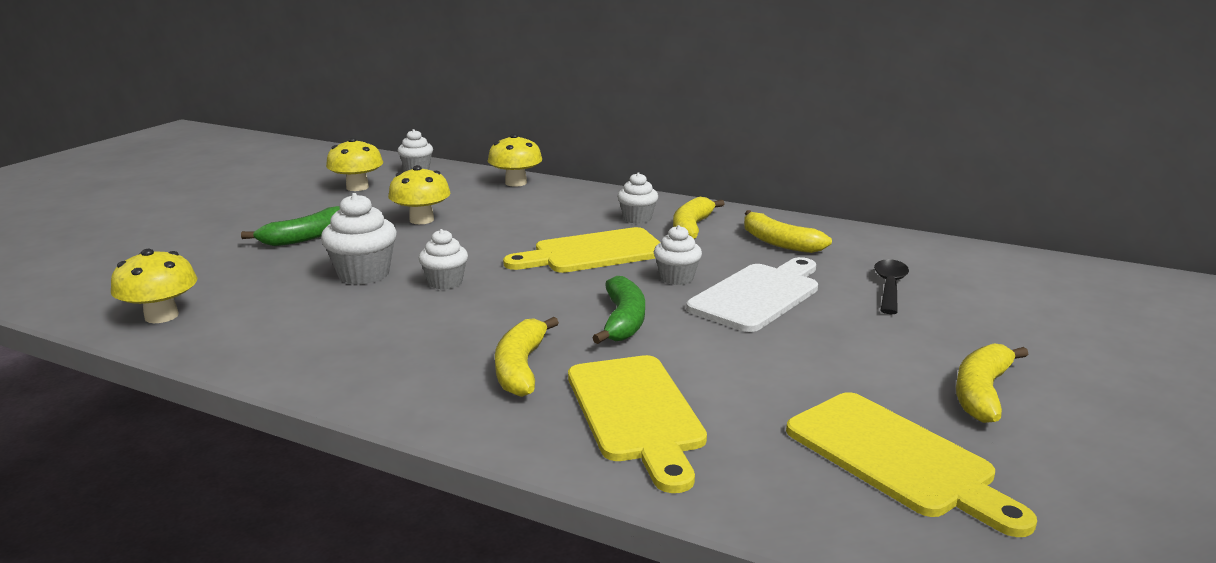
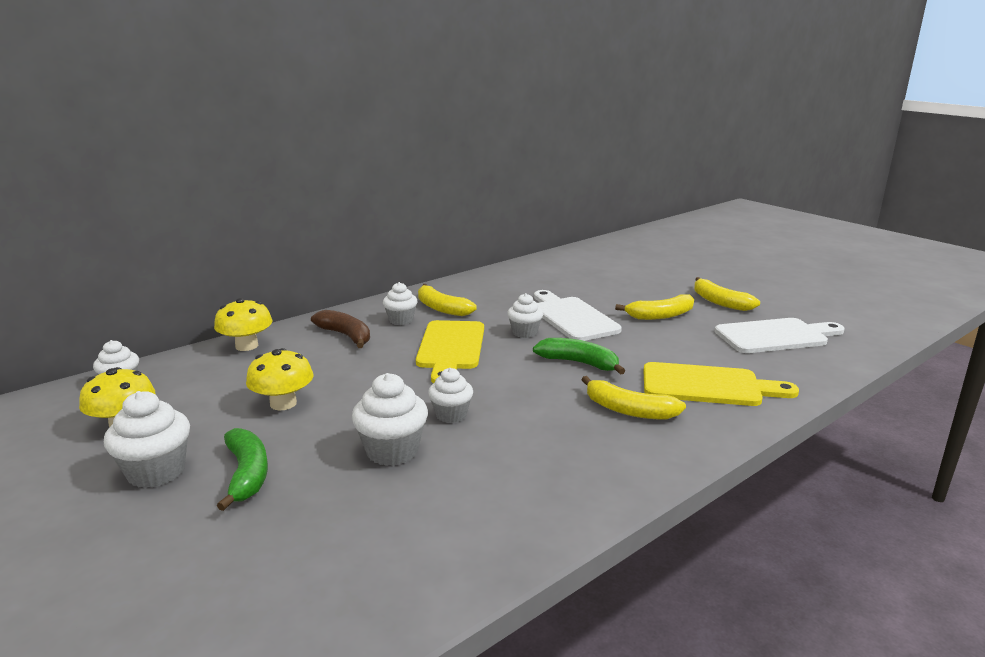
camera: 65 degrees left, 0 degrees up
yellow mushroom [111,249,197,323] -> none
yellow banana [744,210,832,253] -> yellow banana moved to [615,295,694,320]
yellow cutting board [786,392,1037,537] -> white cutting board [715,318,844,353]
black spoon [874,259,909,314] -> none
none -> white cupcake [104,391,190,488]
none -> brown banana [311,310,370,348]

